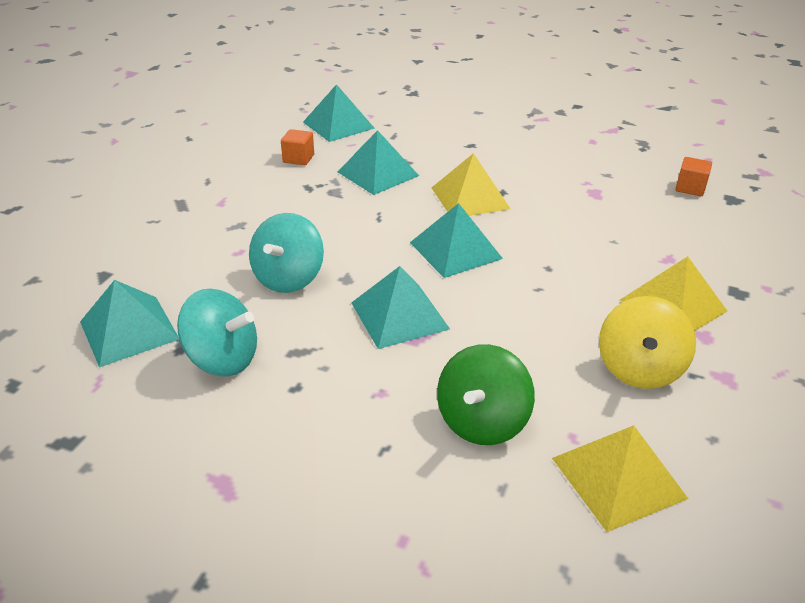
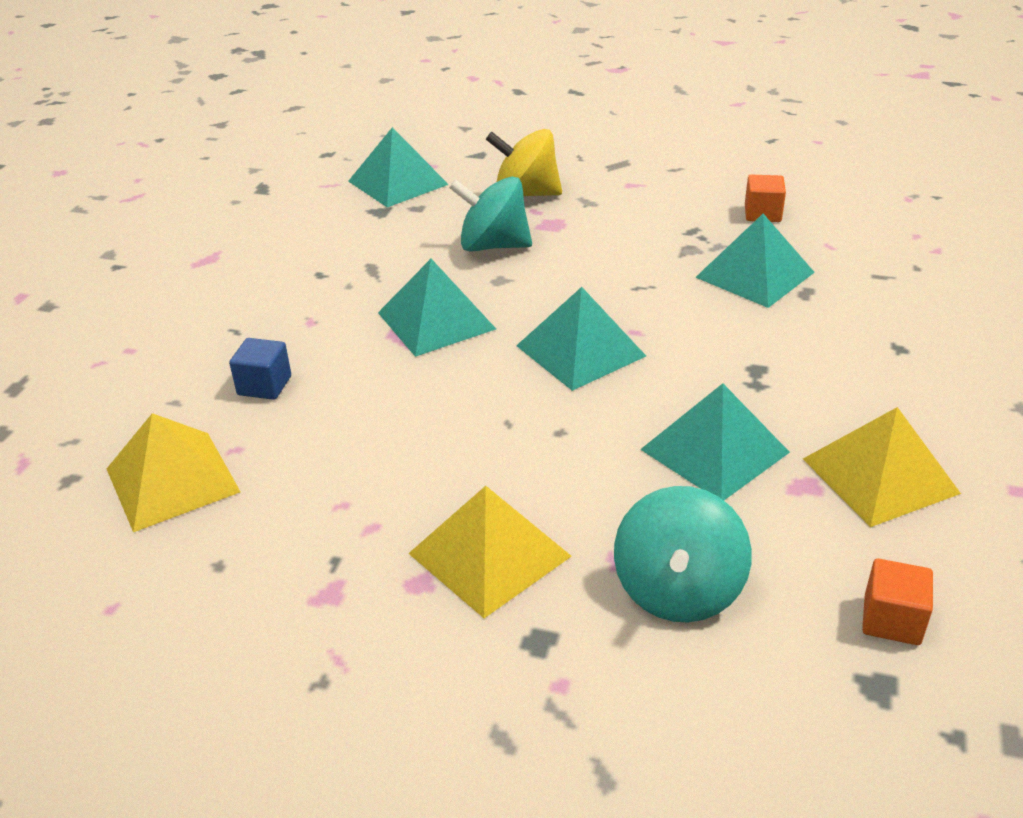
camera: 85 degrees right, 0 degrees up
turquoise spinning top [177,289,257,377] -> turquoise spinning top moved to [614,486,752,623]
turquoise pyramid [303,84,375,142] -> turquoise pyramid moved to [640,383,790,500]
yellow pyramid [432,153,510,216] -> yellow pyramid moved to [803,407,961,527]
green spinning top [437,344,535,445] -> blue cube [229,338,291,400]
yellow spinning top [599,296,696,389] -> yellow spinning top moved to [486,129,562,197]

